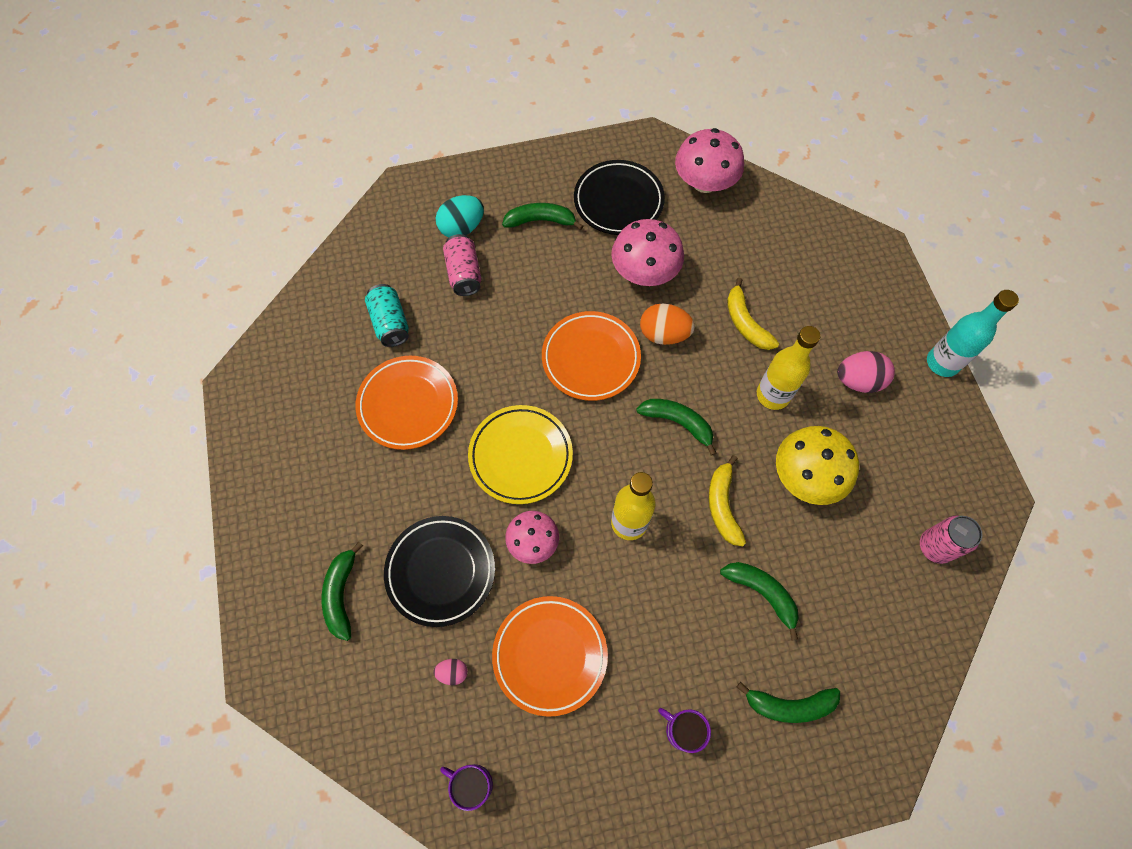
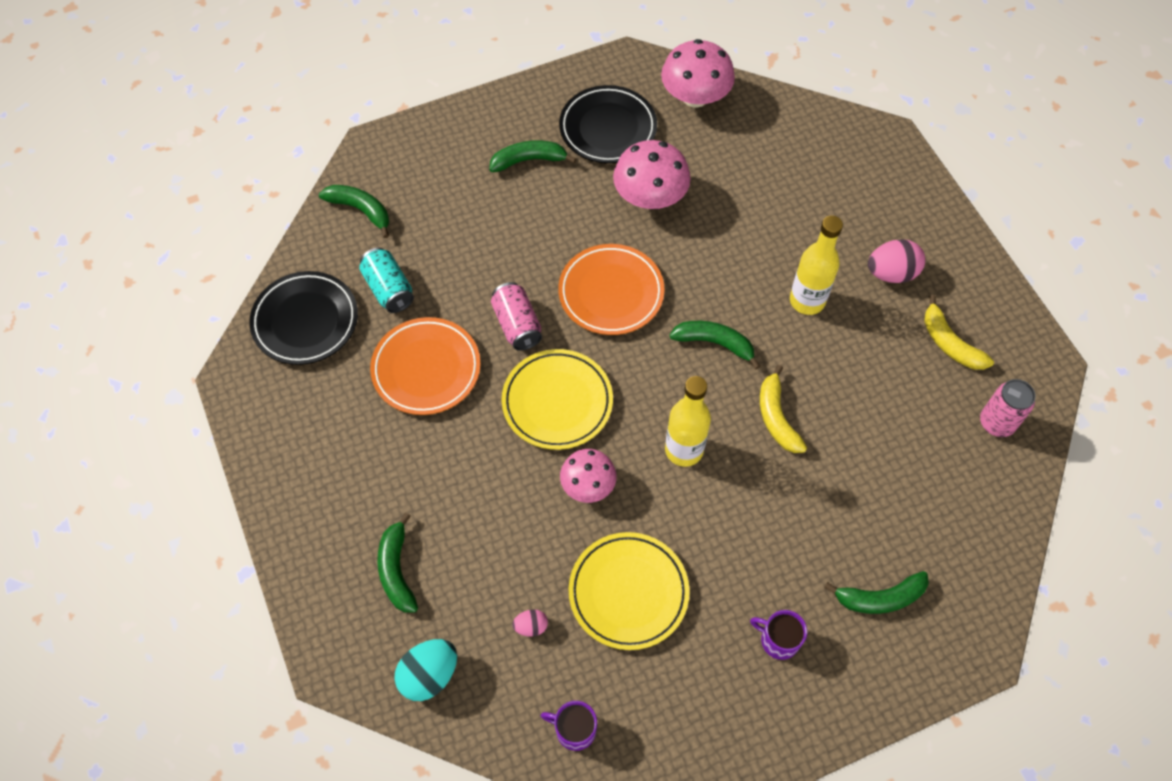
camera: 10 degrees left, 5 degrees down
black plate [384,516,495,627] -> black plate moved to [249,271,358,365]
turquoise egg [436,195,484,237] -> turquoise egg moved to [394,639,457,701]
pink can [443,234,481,296] -> pink can moved to [491,282,542,351]
orange plate [492,596,608,717] -> yellow plate [569,532,690,650]
orange egg [640,303,695,345] -> none
green banana [720,562,799,641] -> green banana moved to [319,185,389,238]
yellow banana [727,278,779,350] -> yellow banana moved to [924,295,994,370]
yellow mushroom [776,426,859,505] -> none
turquoise bottle [927,290,1019,377] -> none

